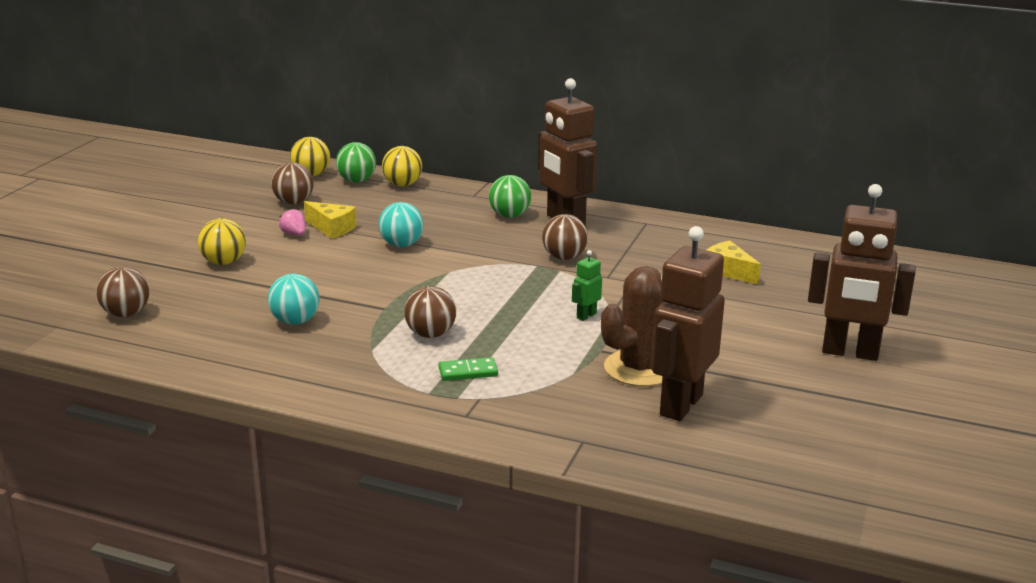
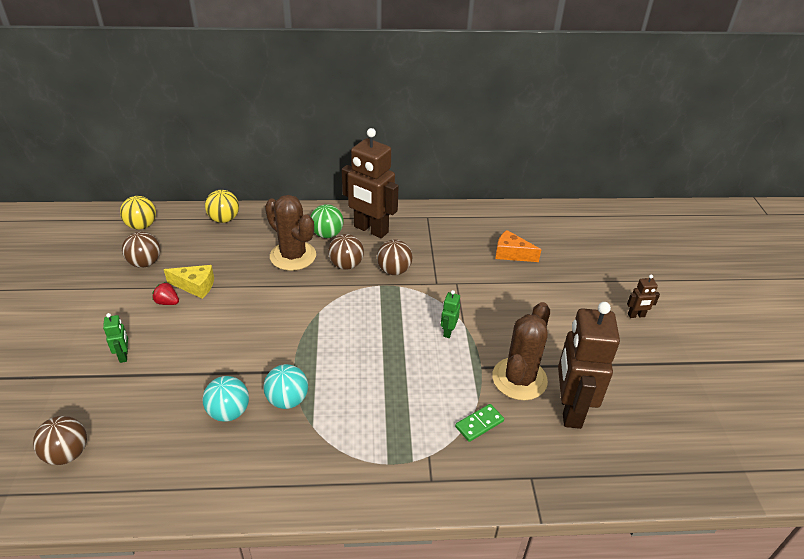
camera: 25 degrees left, 15 degrees up
yellow ball [198,218,246,265] -> green robot [103,313,128,363]
pink strawberry [279,209,306,236] -> red strawberry [153,282,179,305]
green ball [336,142,376,183] -> none
turquoise ball [379,202,424,247] -> turquoise ball moved to [263,364,308,409]
brown ball [404,286,456,338] -> brown ball moved to [328,234,364,270]
green domino [439,357,498,381] -> green domino moved to [455,404,504,442]
yellow cheese [707,241,761,285] -> orange cheese [495,230,541,262]
brown robot [808,184,916,361] -> brown robot [627,275,660,318], size x0.42
none -> brown cactus [265,195,316,271]

